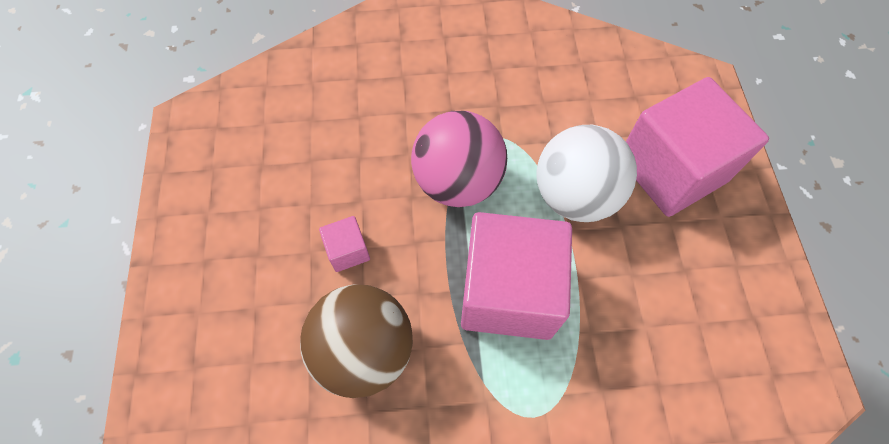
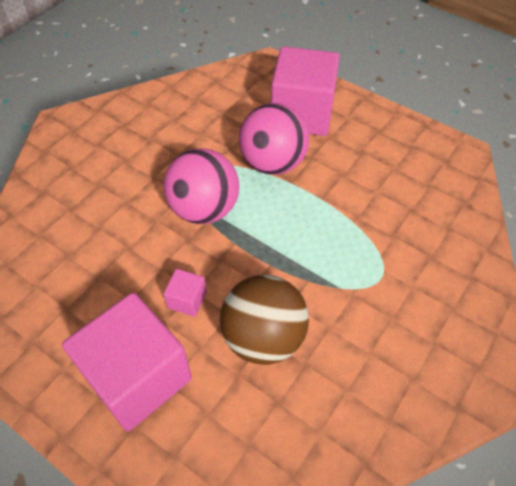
camera: 50 degrees left, 10 degrees down
pink cube [461,212,572,340] -> pink cube moved to [62,293,192,431]
white ball [536,125,637,222] -> pink ball [239,103,309,175]

